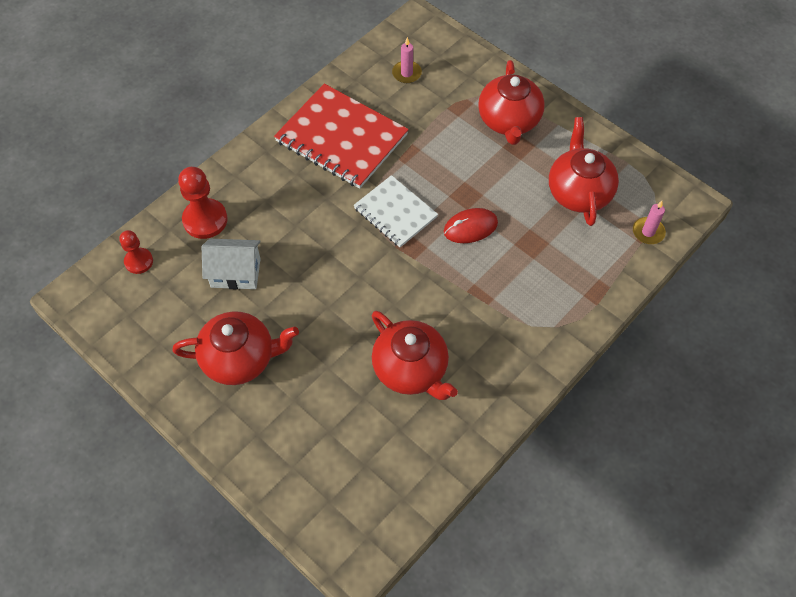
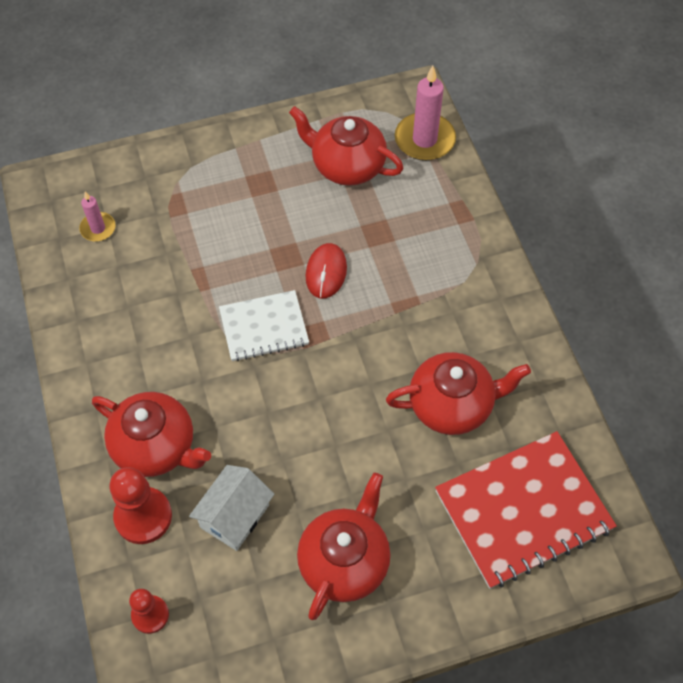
camera: 60 degrees left, 0 degrees up
red notebook [274,84,409,189] -> red notebook moved to [435,431,617,589]
red teapot [478,60,545,145] -> red teapot moved to [92,392,211,477]
pink candle [633,201,666,244] -> pink candle [395,66,456,161], size x1.79

